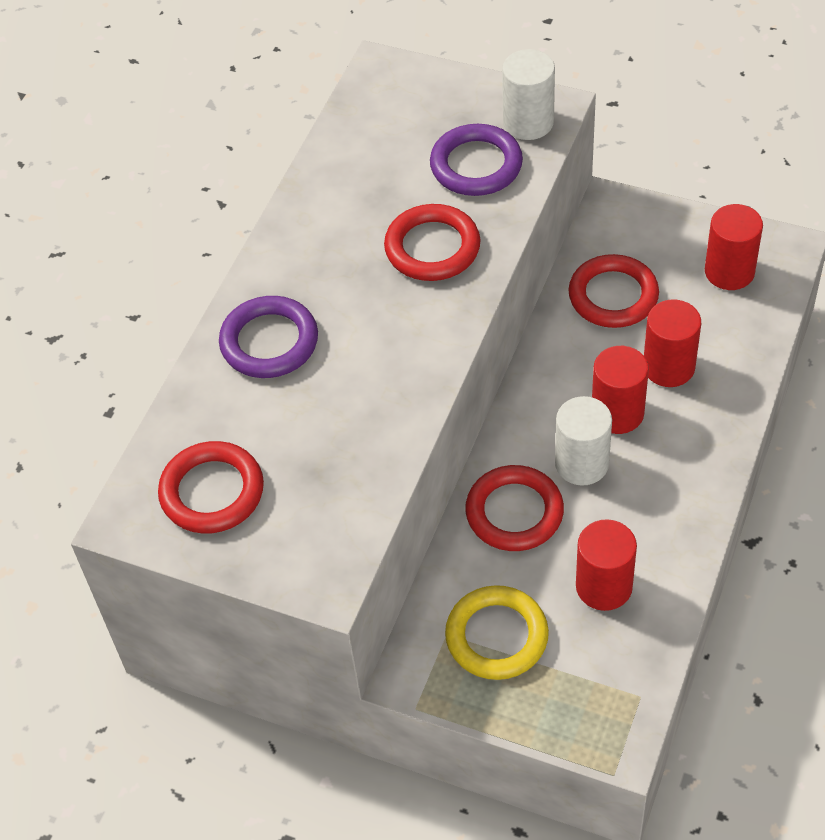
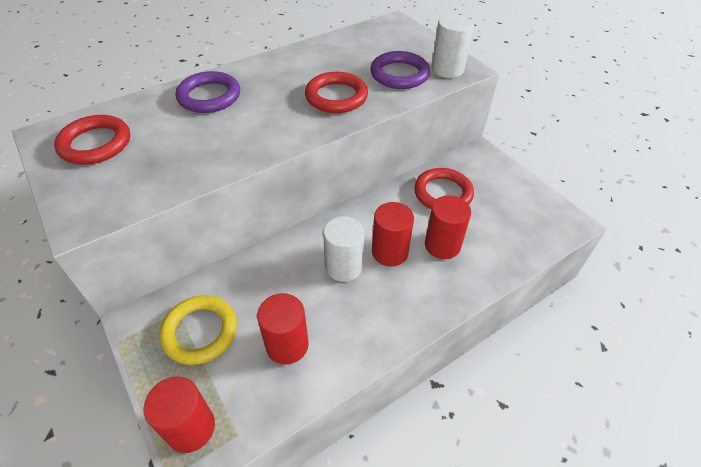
camera: 30 degrees right, 5 degrees down
red ring [465,465,564,551] -> none
red cylinder [705,204,763,290] -> red cylinder moved to [144,377,215,453]

